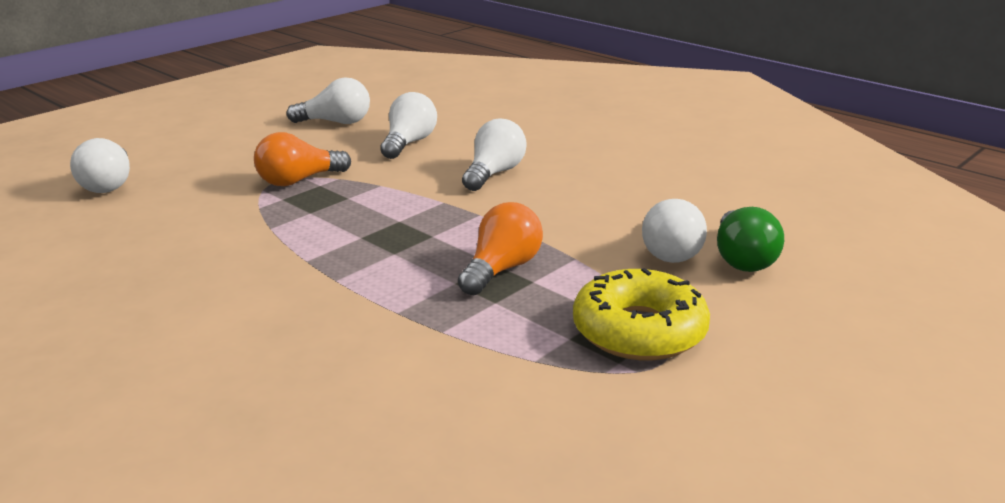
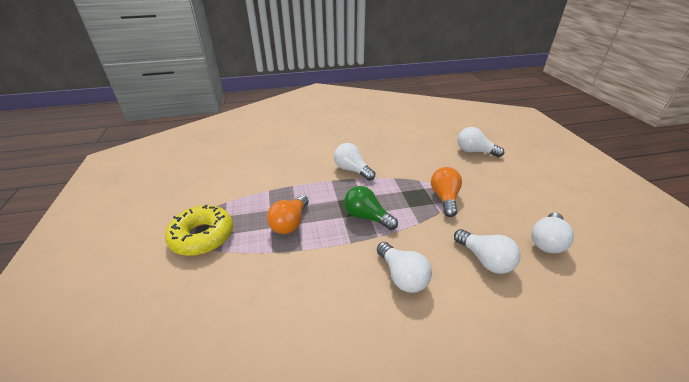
camera: 125 degrees right, 10 degrees up
orange light bulb [458,202,543,295] -> orange light bulb turned 45 degrees clockwise [267,195,309,234]
white light bulb [642,199,707,263] -> white light bulb moved to [334,143,375,181]
green light bulb [717,207,784,272] -> green light bulb moved to [344,186,398,230]

